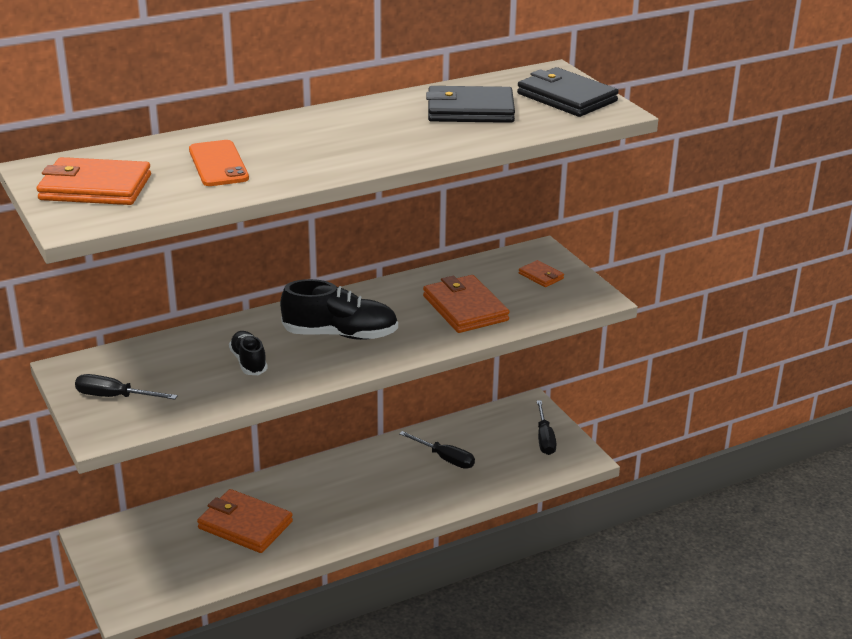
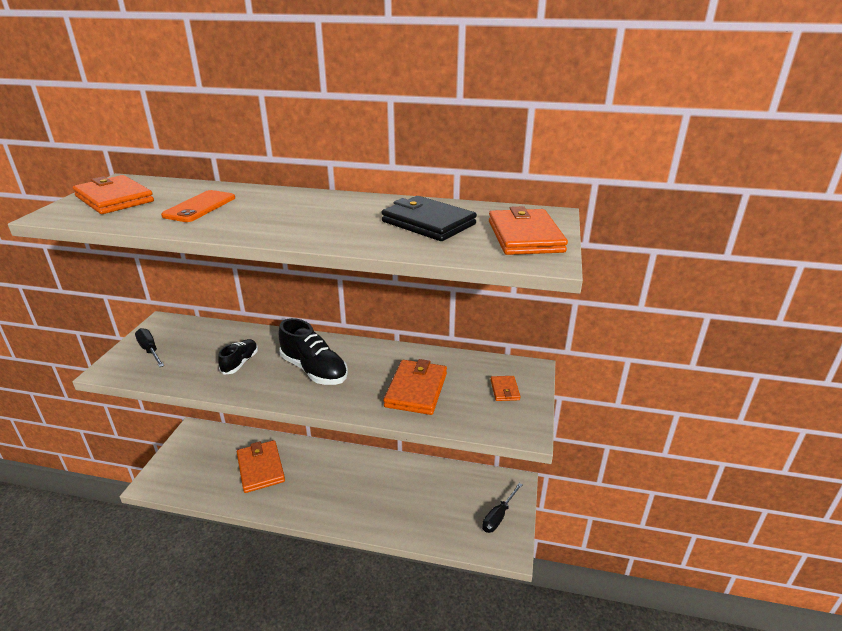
camera: 40 degrees right, 0 degrees up
black screwdriver [399,431,475,469] -> none
black wallet [517,67,619,117] -> orange wallet [489,206,568,255]

